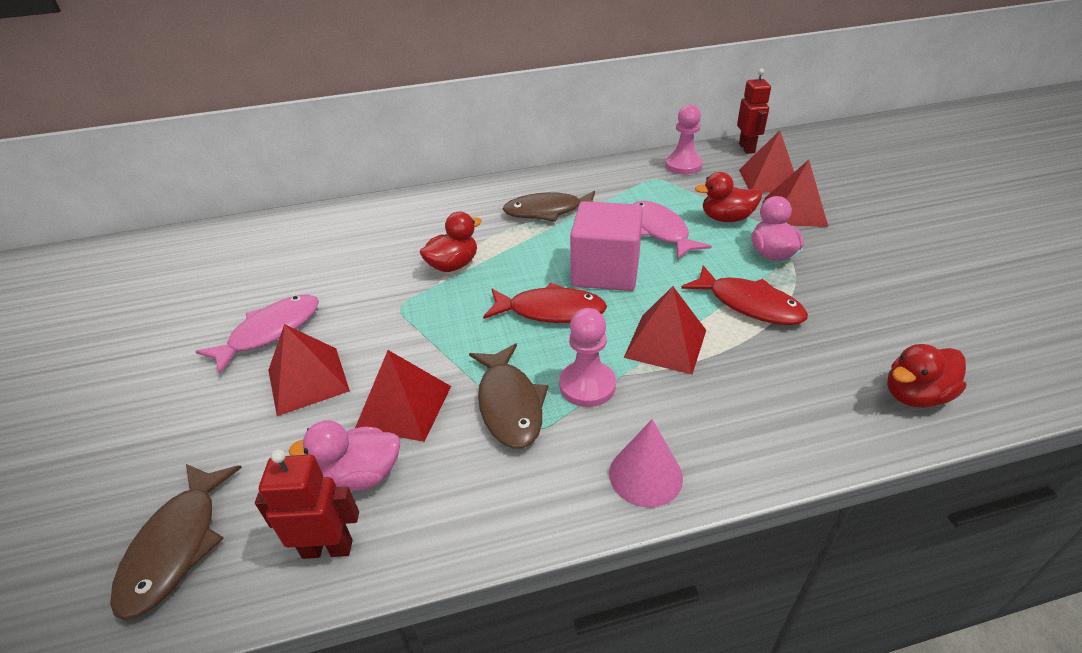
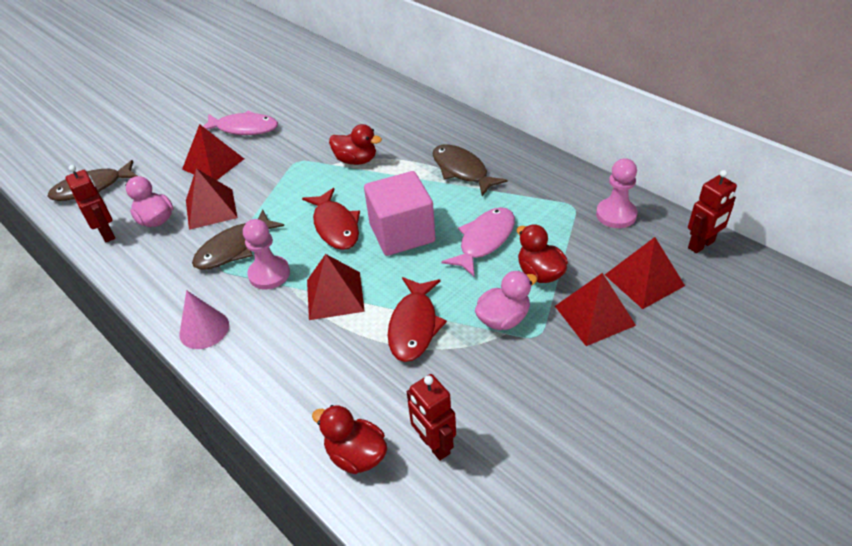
camera: 60 degrees right, 5 degrees up
none -> red robot [407,374,456,461]

